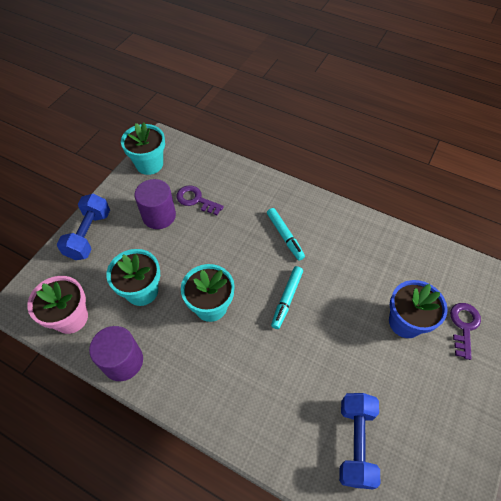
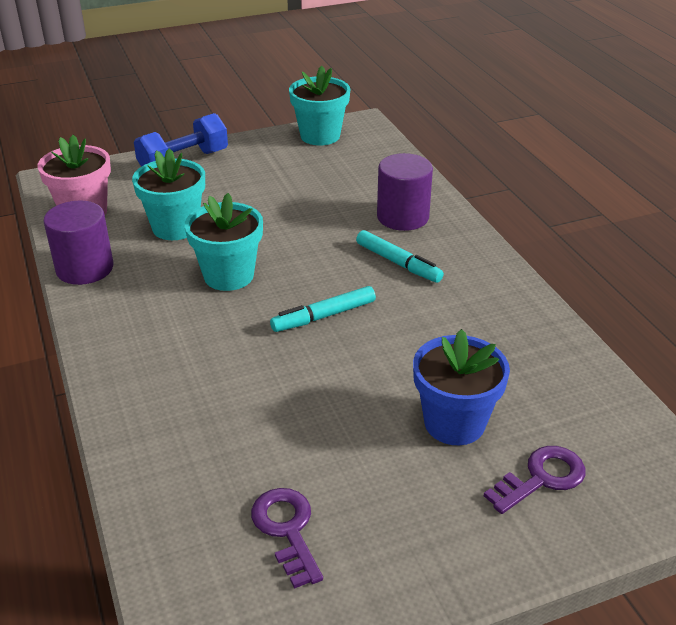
camera: 40 degrees right, 20 degrees down
purple cylinder [135,179,176,229] -> purple cylinder moved to [377,153,433,231]
purple key [176,185,224,215] -> purple key moved to [251,488,323,589]
turquoise marker [267,208,305,261] -> turquoise marker turned 60 degrees counterclockwise [356,230,444,283]
blue dumbbell [339,393,380,489] -> none

